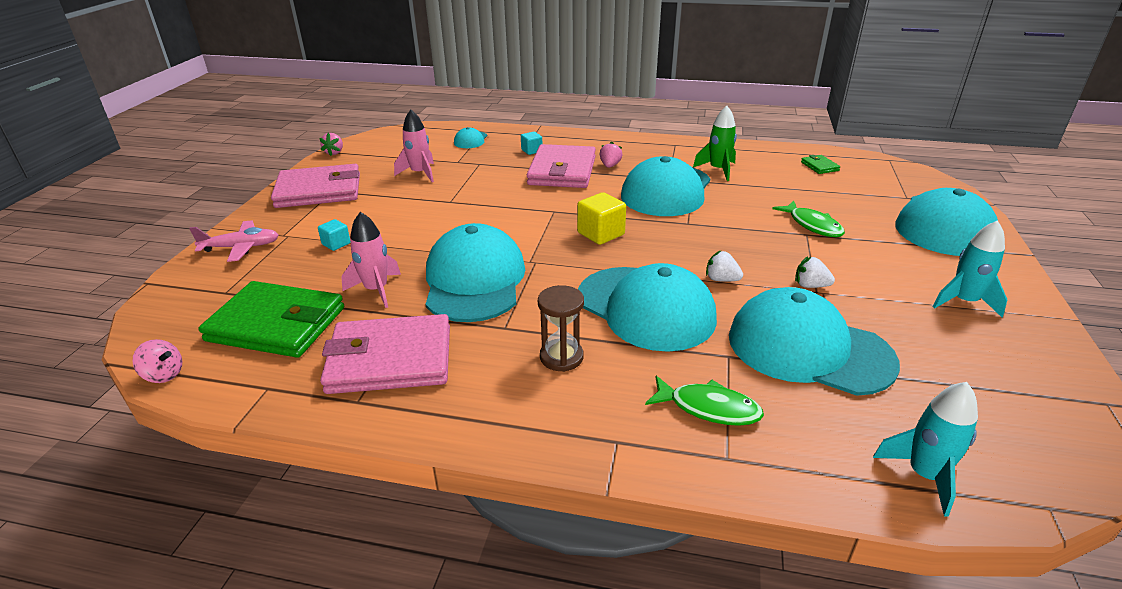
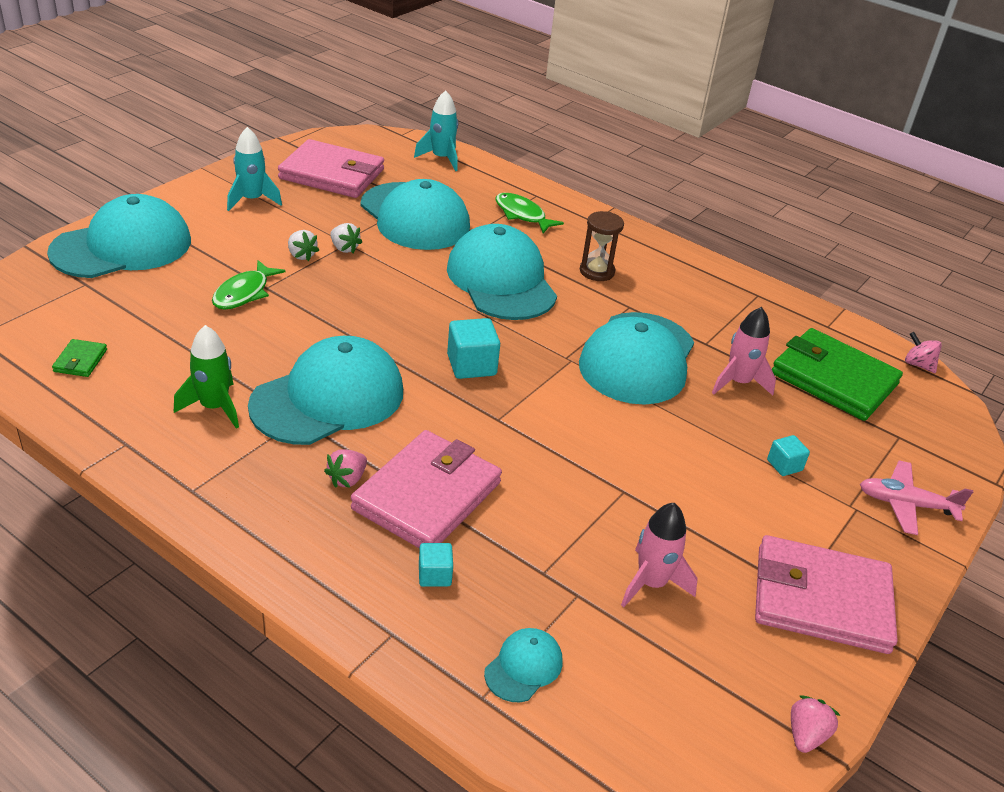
camera: 160 degrees left, 5 degrees up
pink wallet [320,314,450,394] -> pink wallet moved to [278,139,384,198]
yellow cube [577,192,626,245] -> turquoise cube [447,318,500,379]
white strawberry [706,251,743,282] -> white strawberry moved to [288,230,319,261]
green fish [772,201,845,237] -> green fish turned 150 degrees counterclockwise [212,260,286,310]

